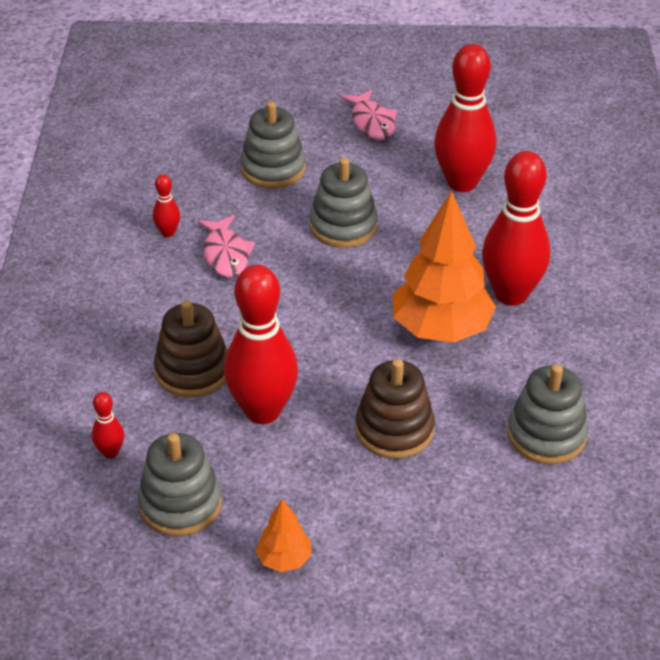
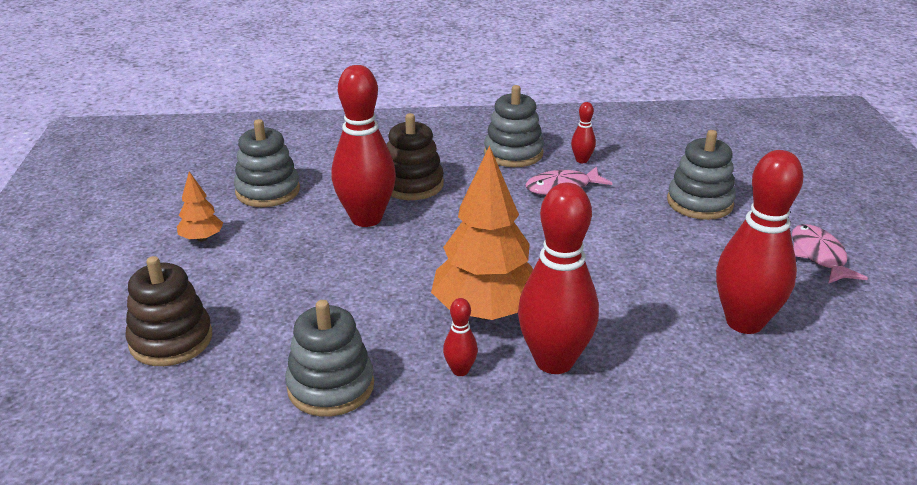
camera: 85 degrees right, 10 degrees down
red bowling pin [92,392,124,459] -> red bowling pin moved to [443,298,478,376]
grey stacking toy [310,158,378,248] -> grey stacking toy moved to [484,85,544,167]
pink fish [340,90,397,140] -> pink fish turned 105 degrees clockwise [792,224,868,284]
brown stacking toy [355,359,435,459] -> brown stacking toy moved to [126,256,212,366]

